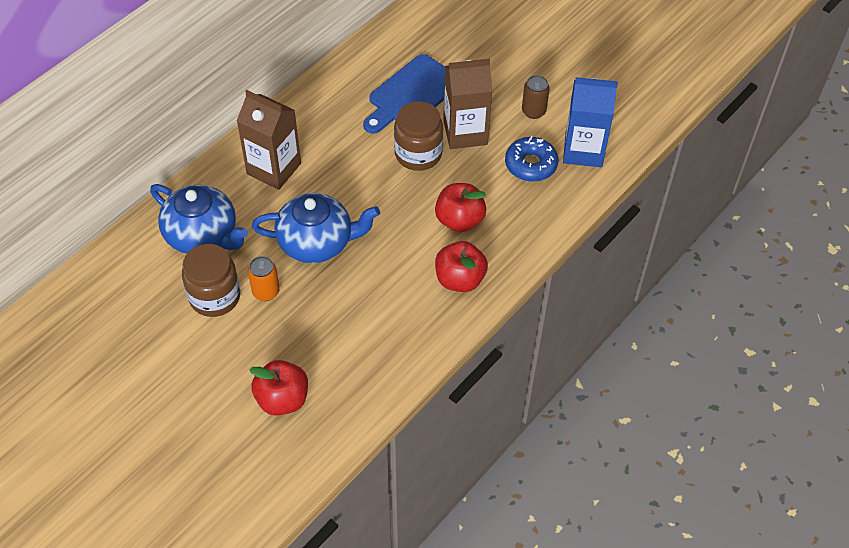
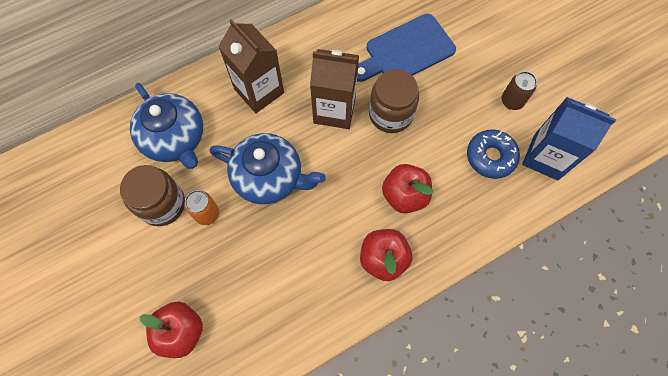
camera: 20 degrees right, 15 degrees up
brown carton [443,59,492,149] -> brown carton moved to [310,49,359,129]

